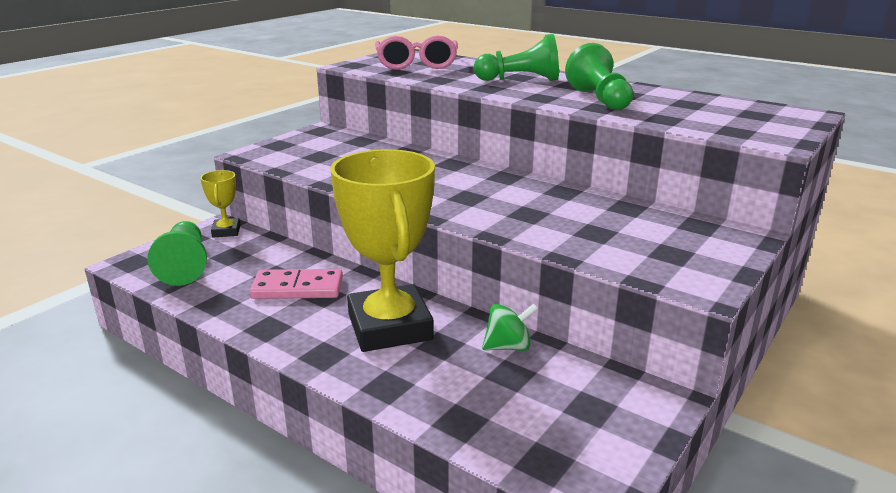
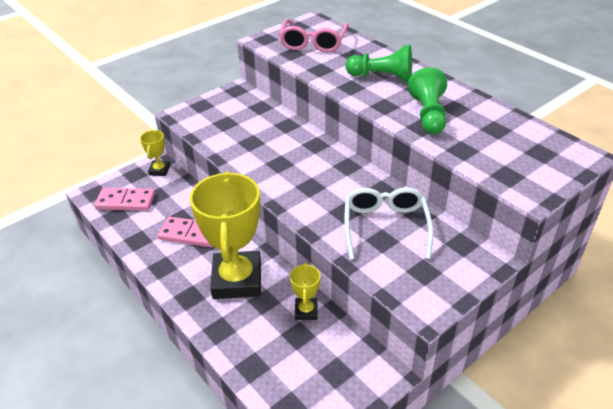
camera: 15 degrees right, 15 degrees up
green pawn [147,221,207,286] -> pink domino [94,188,155,211]
green spinning top [482,304,538,351] -> yellow trophy [290,263,320,320]
none -> white glasses [344,187,433,259]

